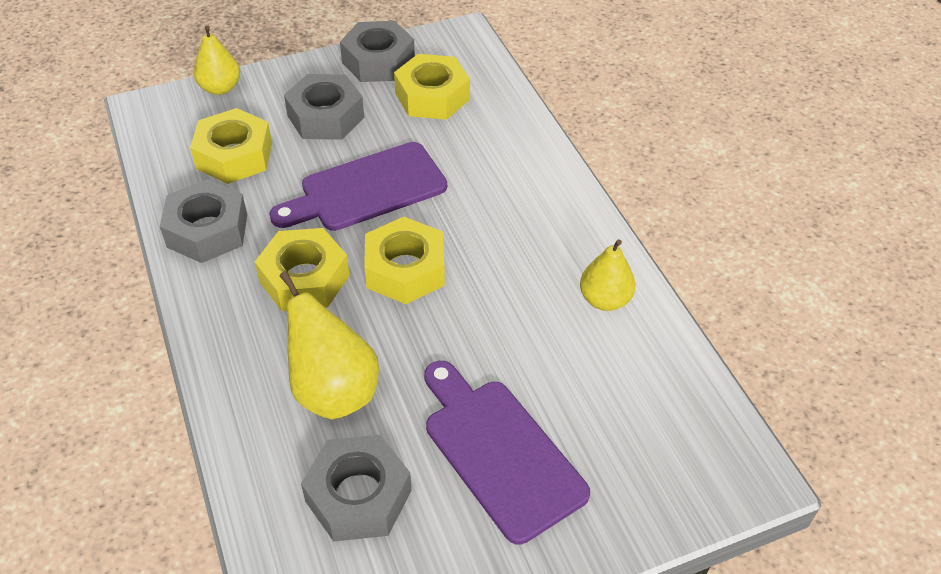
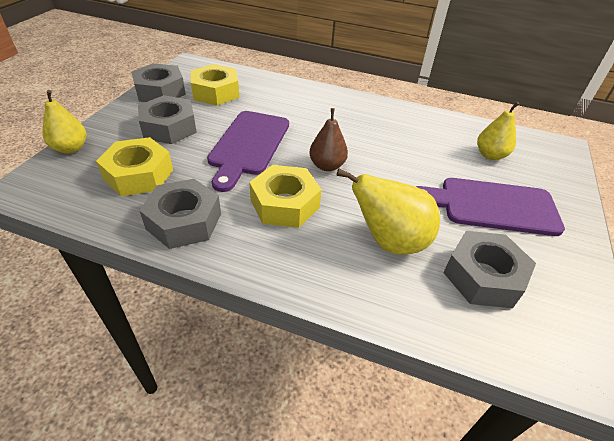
camera: 50 degrees left, 5 degrees down
yellow nut [364,217,445,304] -> brown pear [309,108,348,171]
yellow pear [580,239,636,311] -> yellow pear moved to [477,102,519,160]

